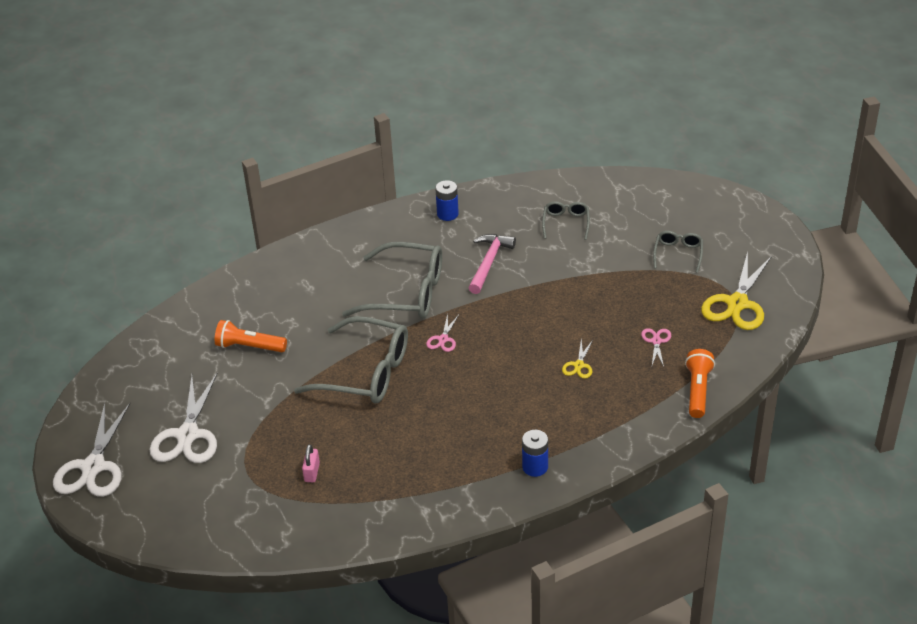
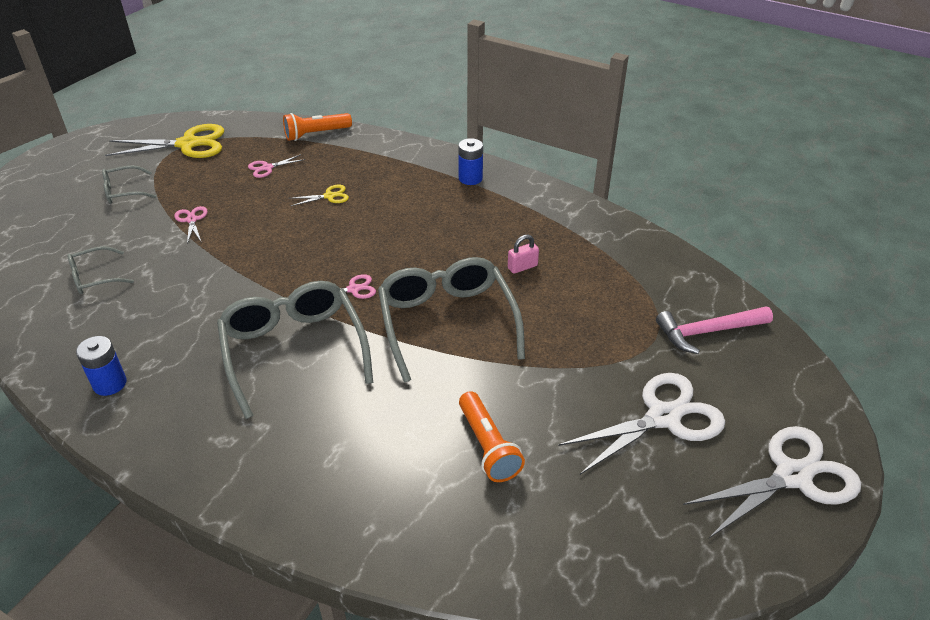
camera: 125 degrees left, 0 degrees up
pink padlock [302,444,320,482] -> pink padlock moved to [508,234,539,274]
pink hammer [469,234,516,294] -> pink hammer moved to [656,307,773,354]
none -> pink scissors [175,206,208,244]

